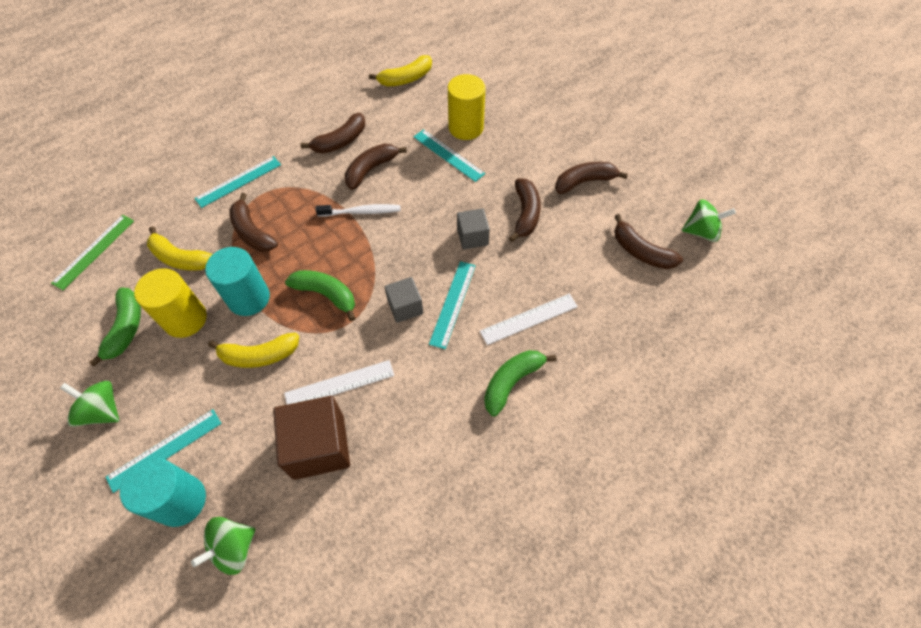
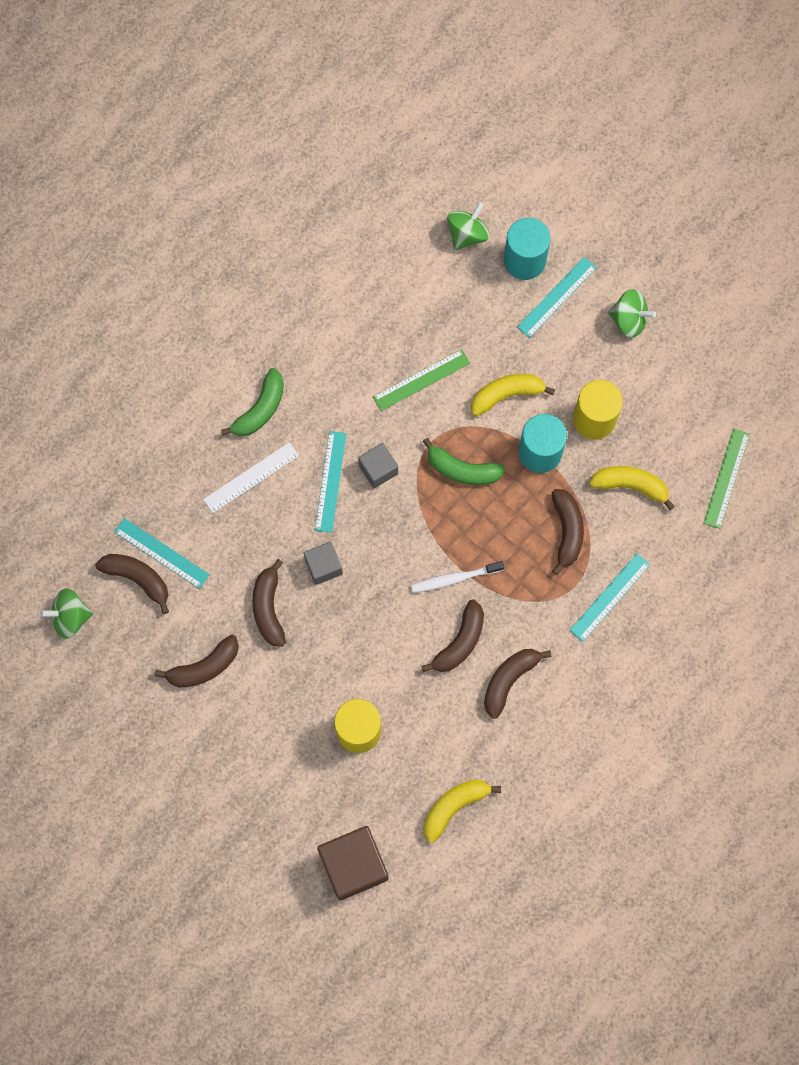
camera: 170 degrees right, 15 degrees up
green banana [89,288,141,367] -> none
brown banana [229,193,278,252] -> brown banana turned 45 degrees clockwise [552,489,584,575]
brown cube [273,396,350,480] -> brown cube moved to [317,826,389,900]
white ruler [284,360,394,405] -> green ruler [373,349,470,411]
turquoise ruler [414,129,485,182] -> turquoise ruler moved to [114,518,210,589]

